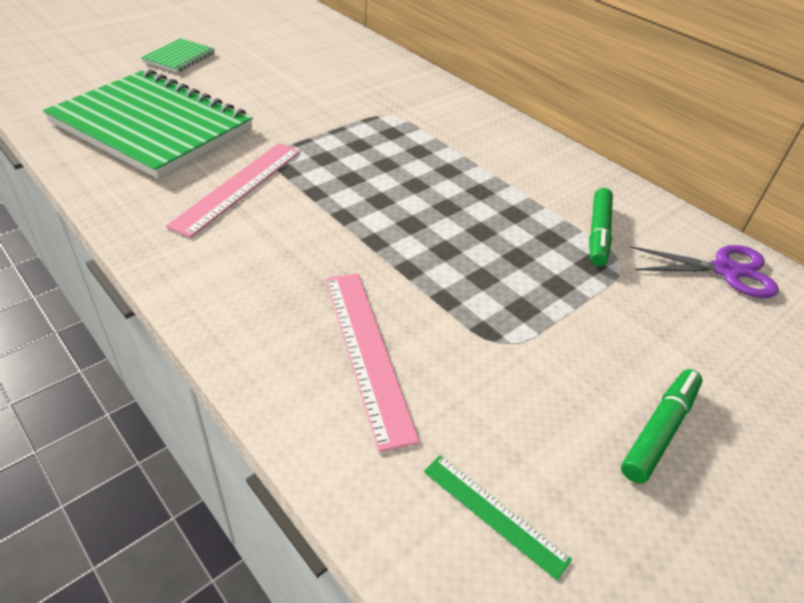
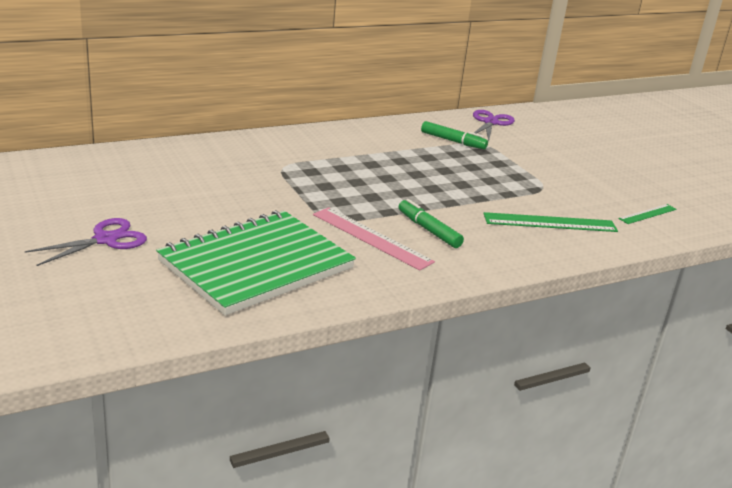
camera: 75 degrees left, 15 degrees down
green notebook [141,38,215,73] -> purple scissors [25,218,147,266]
pink ruler [326,274,420,452] -> green ruler [483,212,618,232]
green marker [621,369,702,484] -> green marker moved to [399,199,464,248]

